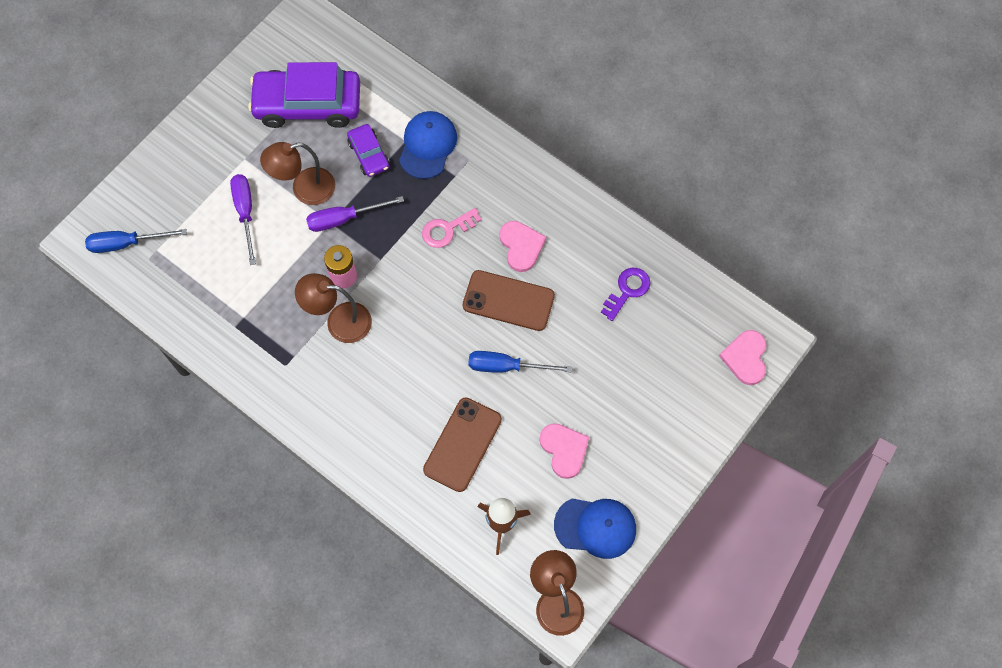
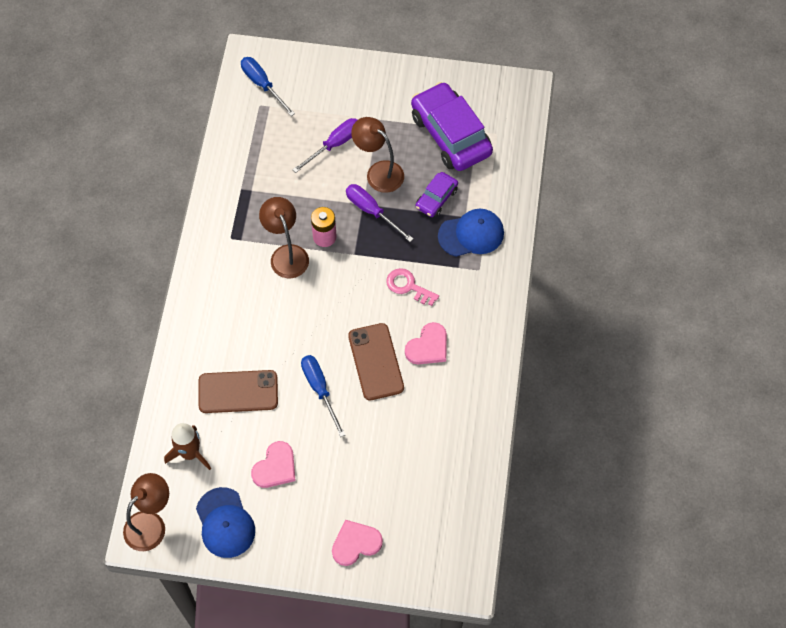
camera: 60 degrees right, 5 degrees down
purple key [601,268,650,321] -> none
pink heart [719,330,766,385] -> pink heart moved to [332,520,383,566]

